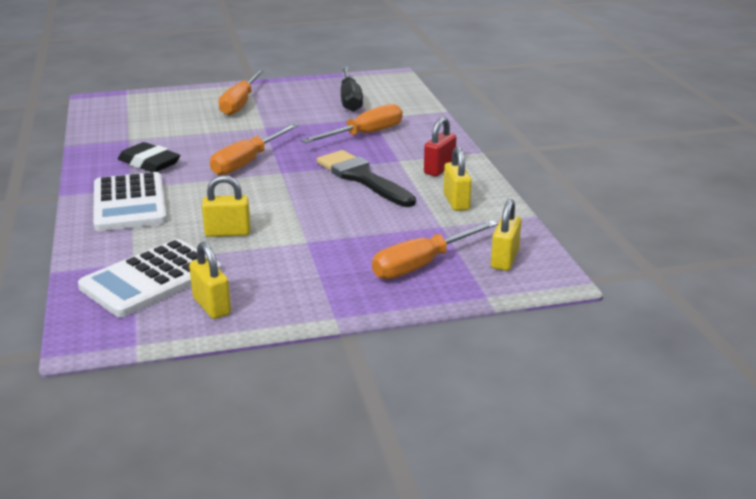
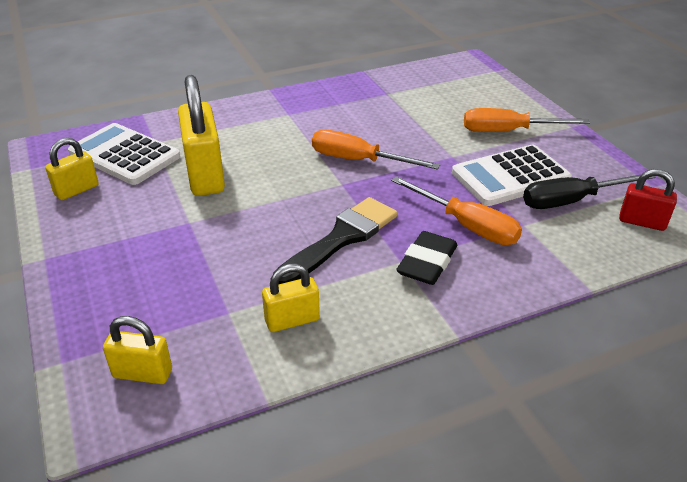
camera: 80 degrees right, 10 degrees up
white calculator [93,172,167,231] -> white calculator moved to [452,145,572,206]
black eraser [118,142,181,172] -> black eraser moved to [396,231,458,285]
yellow padlock [202,175,251,237] -> yellow padlock [178,75,225,196], size x1.84
orange screwdriver [372,220,498,279] -> none
red padlock [424,117,457,176] -> red padlock moved to [619,169,677,231]

